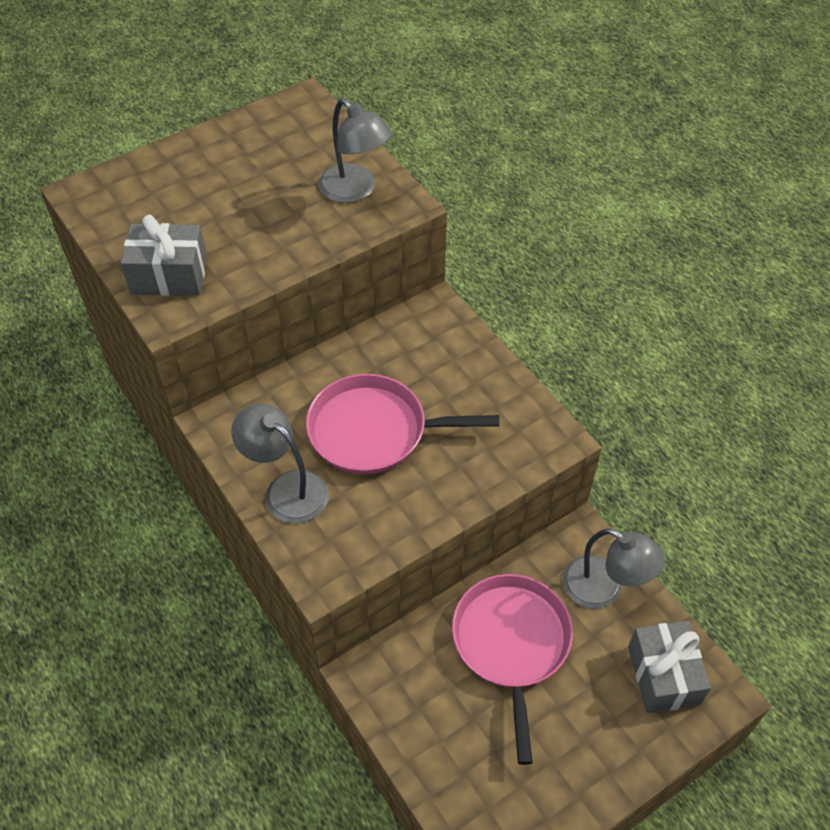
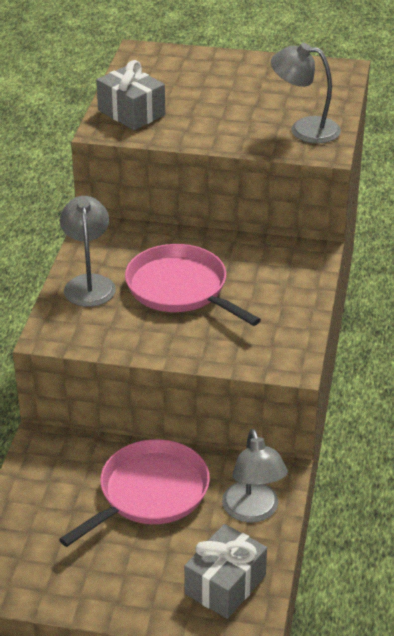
camera: 45 degrees right, 15 degrees down
grey lamp [318,99,392,203] -> grey lamp turned 105 degrees clockwise [271,43,341,144]

